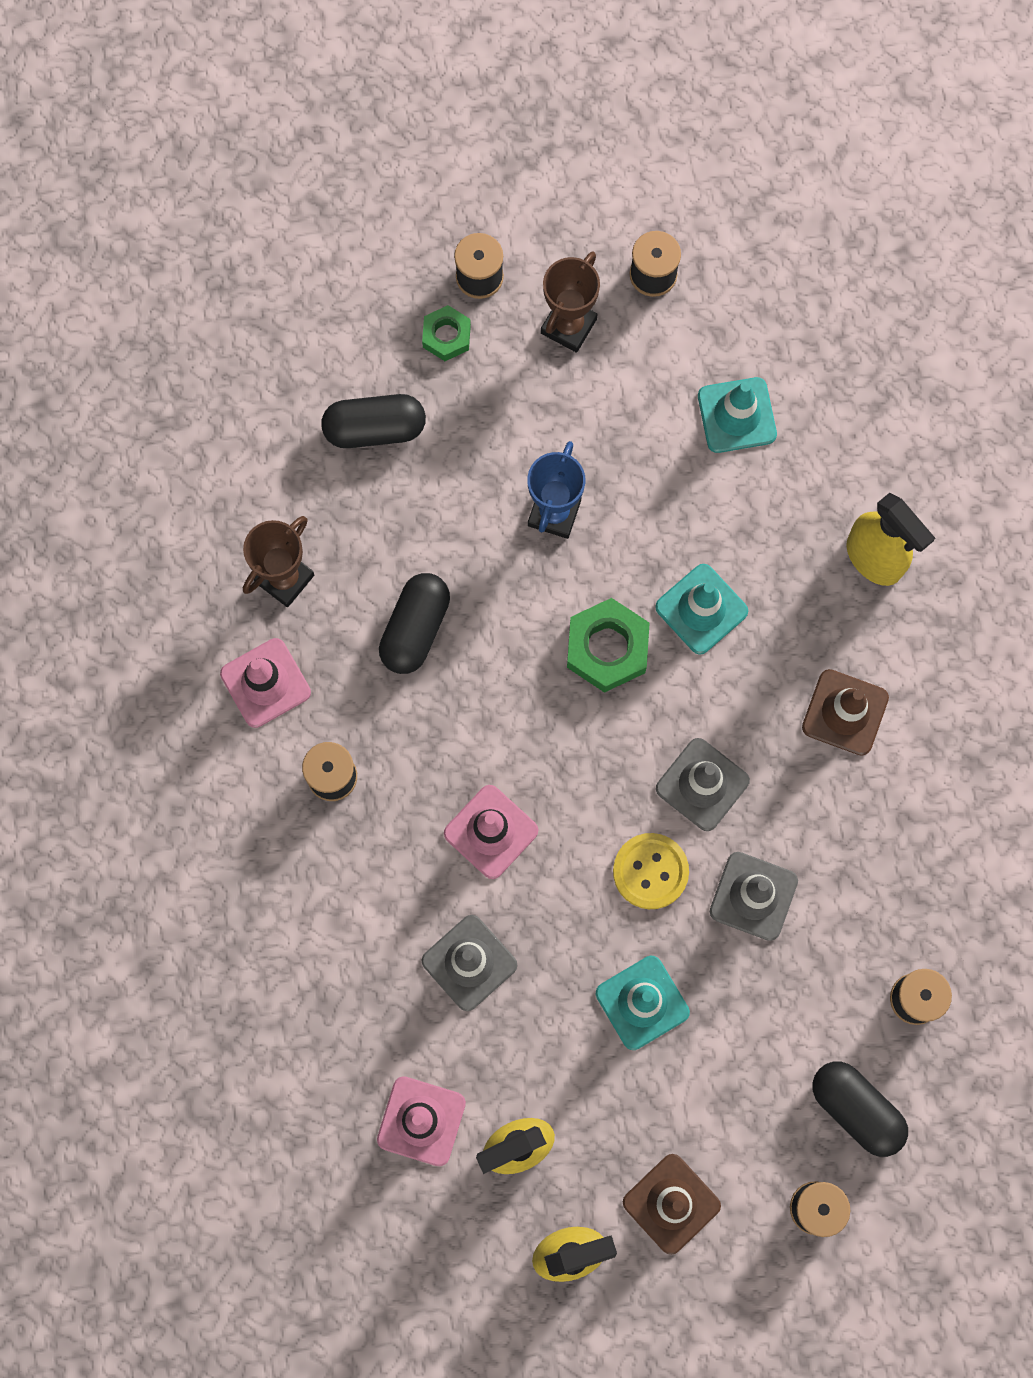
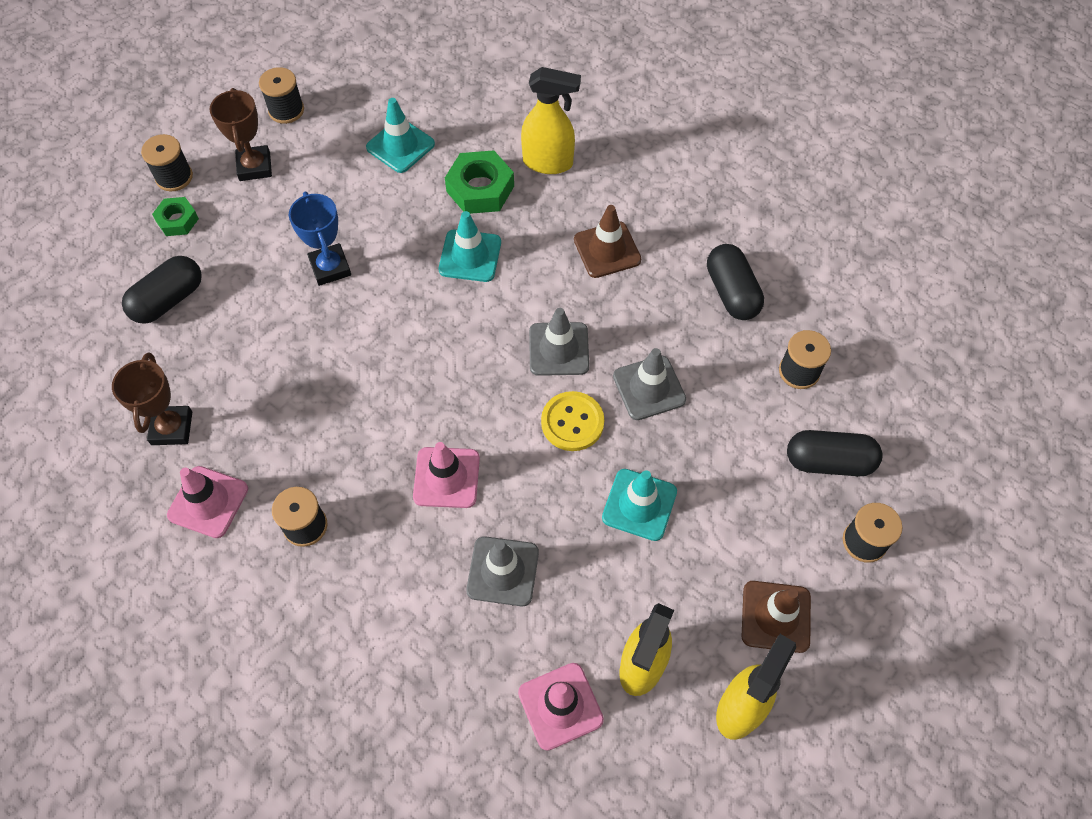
camera: 40 degrees left, 15 degrees down
black capsule [379,573,450,674] -> black capsule moved to [707,244,764,320]
green nut [567,598,650,693] -> green nut moved to [445,150,514,214]

